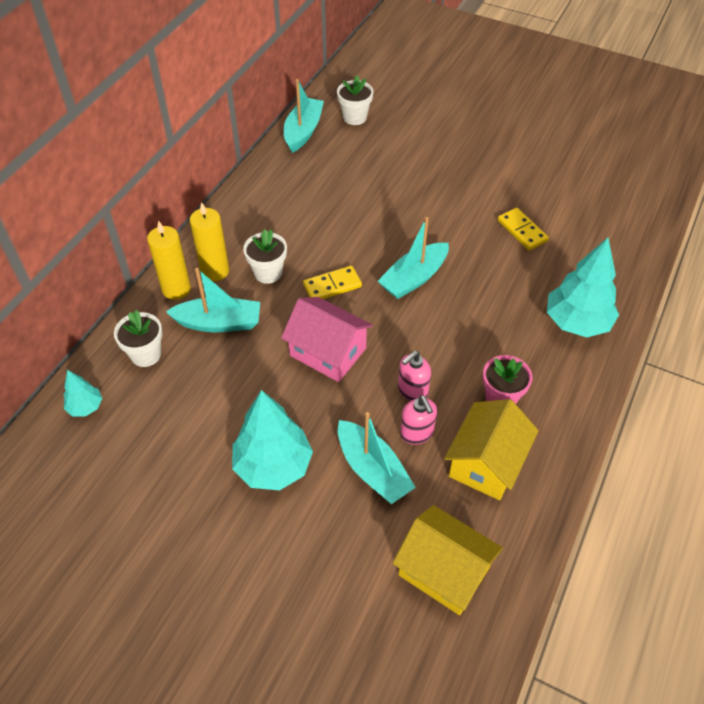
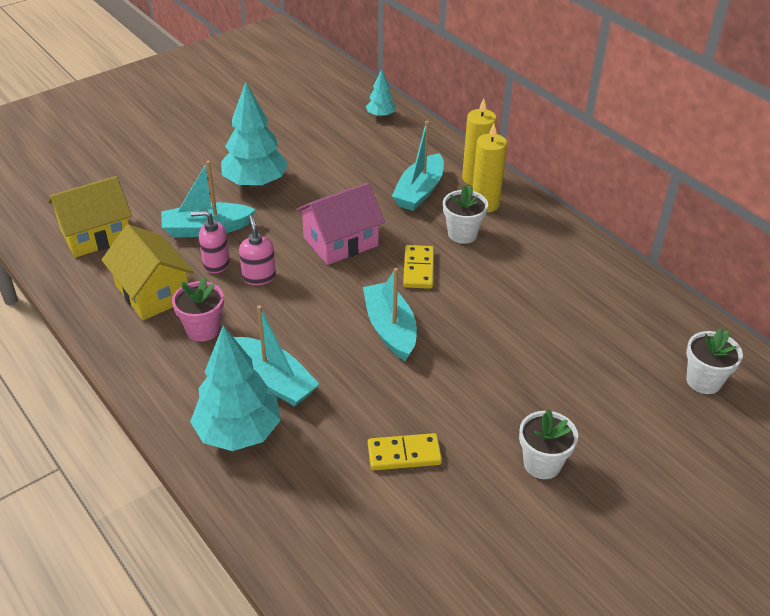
camera: 115 degrees right, 10 degrees down
white flower pot [114,310,163,367] -> white flower pot moved to [519,409,578,479]
turquoise boat [284,79,324,153] -> turquoise boat moved to [234,305,319,407]

